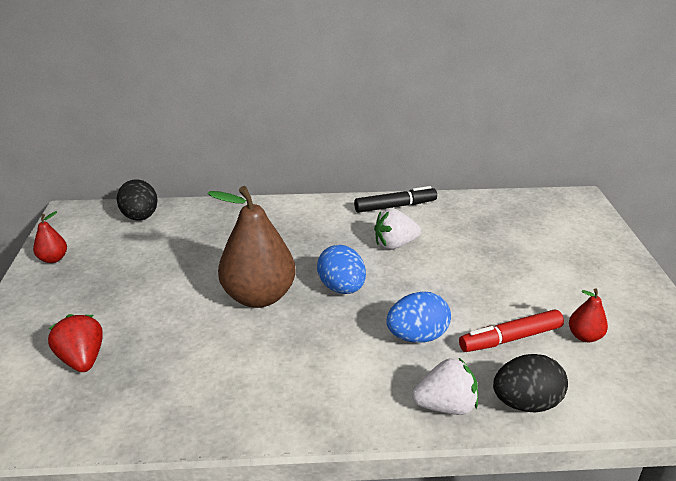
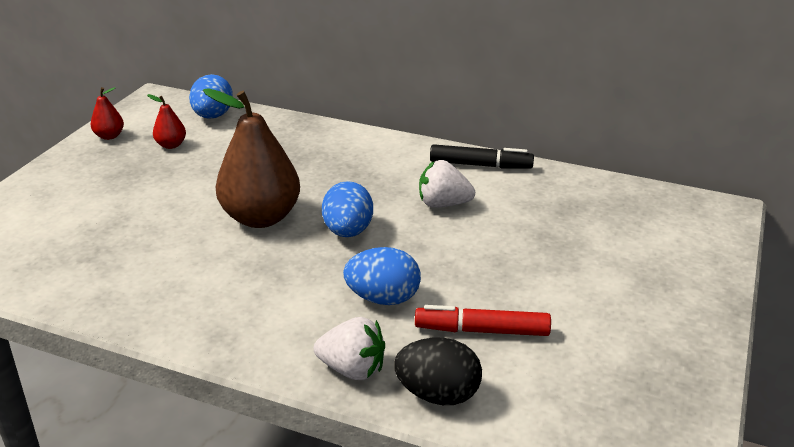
camera: 25 degrees right, 0 degrees up
red strawberry [48,314,103,372] -> none
black egg [116,179,158,221] -> blue egg [189,74,233,119]
red pear [569,288,608,342] -> red pear moved to [147,94,186,149]

